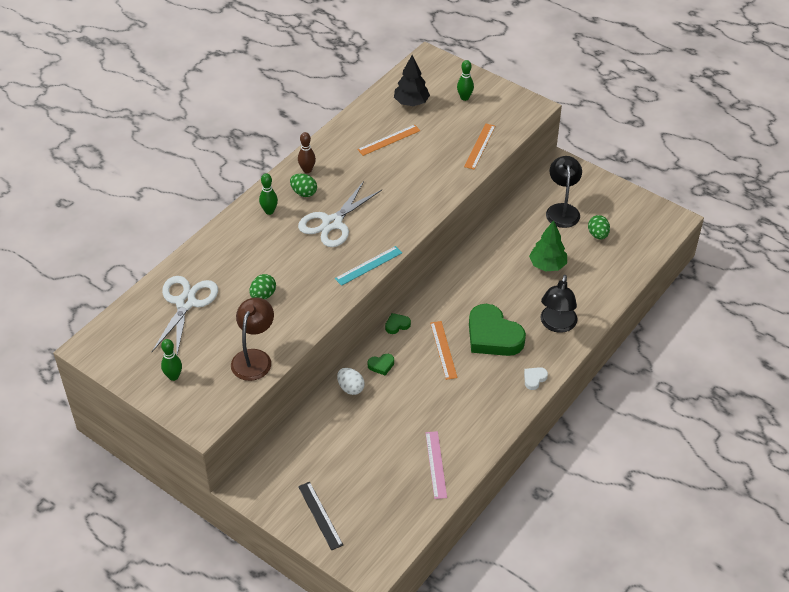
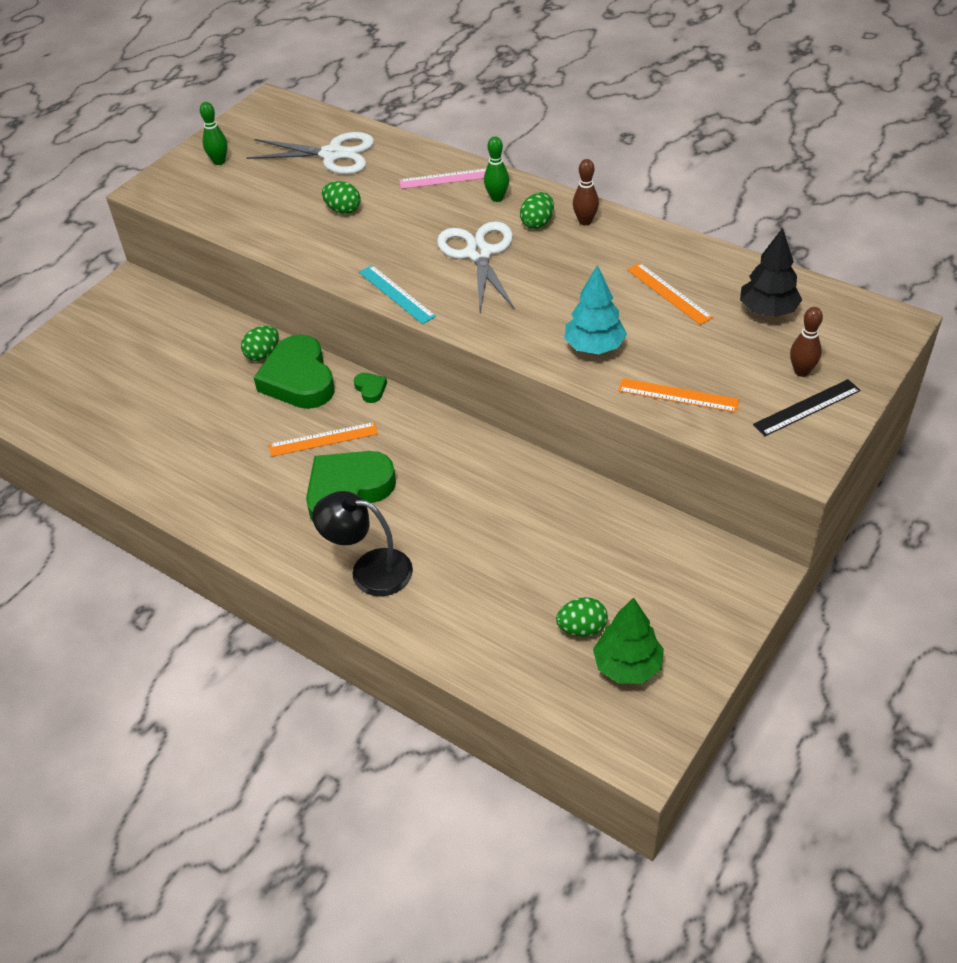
camera: 90 degrees right, 0 degrees up
brown lamp [231,297,274,381] -> none
white scissors [298,181,382,247] -> white scissors turned 45 degrees clockwise [437,221,515,312]
black ruler [298,482,343,550] -> black ruler moved to [753,379,861,436]
white egg [337,368,365,395] -> green egg [241,326,279,361]
green heart [368,354,394,375] -> green heart [254,335,335,409], size x2.41
pink ruler [426,431,447,499] -> pink ruler moved to [399,168,486,189]
green bowling pin [457,60,474,101] -> brown bowling pin [790,307,823,377]
white heart [524,367,548,390] -> none
green tree [529,220,567,272] -> green tree moved to [593,597,664,684]
black lamp [546,156,582,228] -> none
none -> turquoise tree [564,265,627,354]

